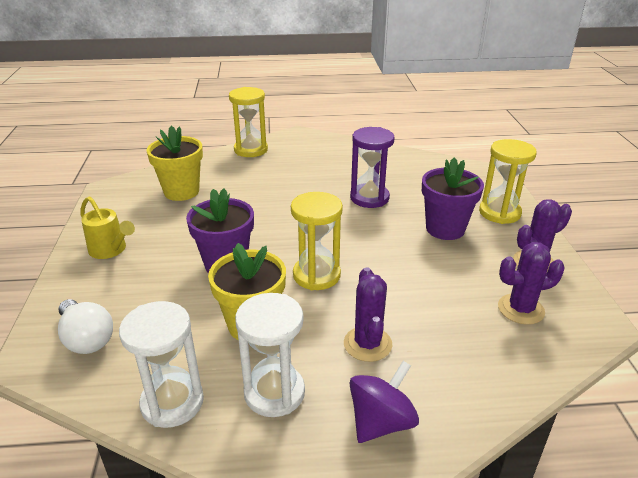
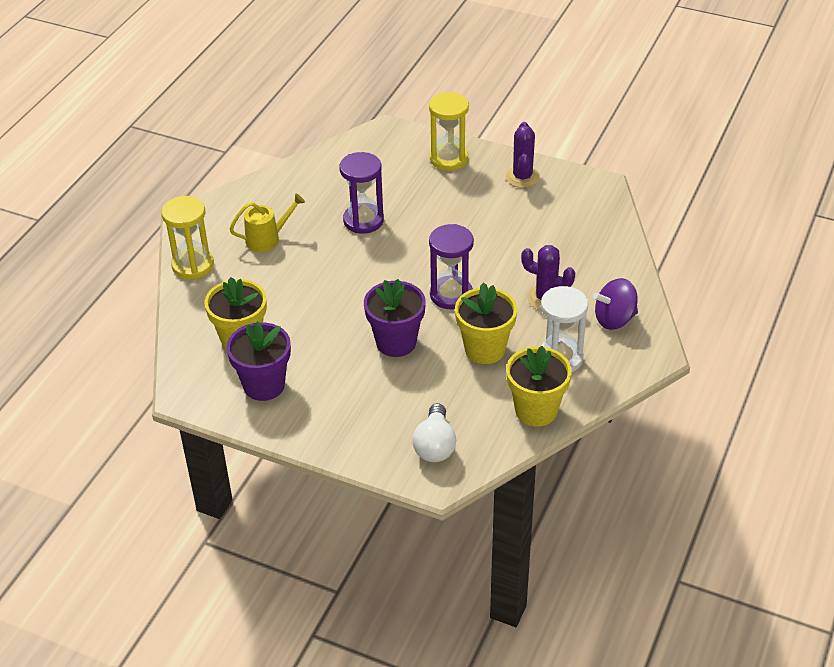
camera: 60 degrees left, 10 degrees up
white light bulb [58,299,113,354] -> white light bulb turned 105 degrees clockwise [412,403,456,462]
yellow watering can [80,196,135,259] -> yellow watering can moved to [230,193,305,252]
white hourglass [119,301,204,428] -> yellow flower pot [506,346,572,427]
yellow hourglass [291,192,343,290] -> purple hourglass [429,224,474,309]
purple spinning top [349,361,419,443] -> purple spinning top turned 90 degrees counterclockwise [593,278,638,330]
purple flower pot [422,158,484,240] -> purple flower pot moved to [226,321,291,401]
purple cactus [498,242,565,325] -> none

